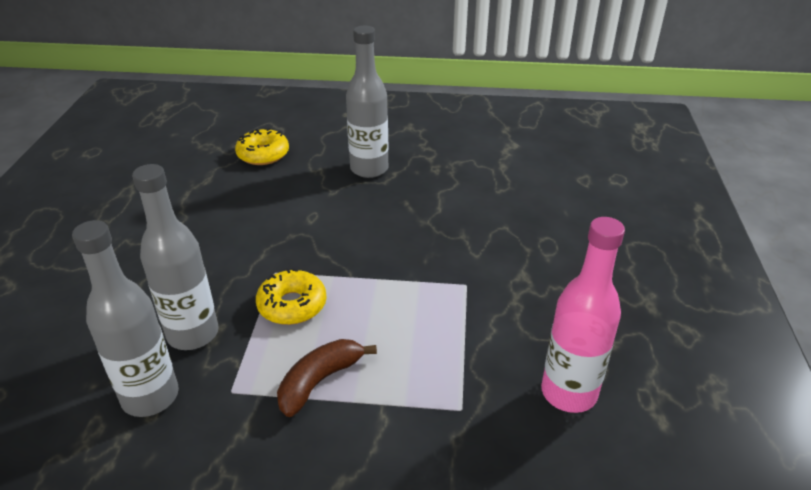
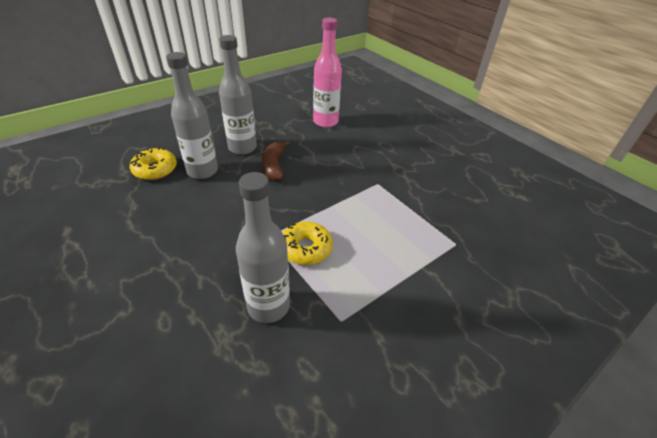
camera: 45 degrees left, 5 degrees up
grey bottle [72,220,179,417] -> grey bottle moved to [166,52,218,179]
brown banana [277,339,377,417] -> brown banana moved to [262,140,290,181]
pink bottle [541,217,625,413] -> pink bottle moved to [313,18,342,128]

